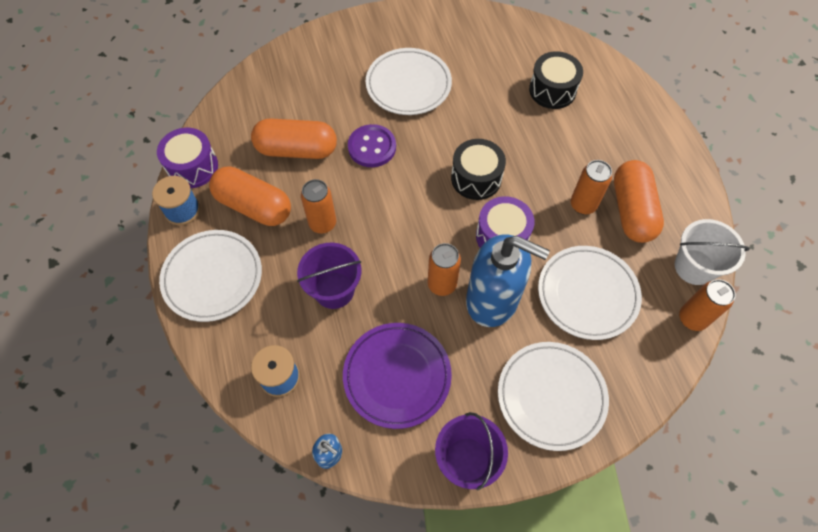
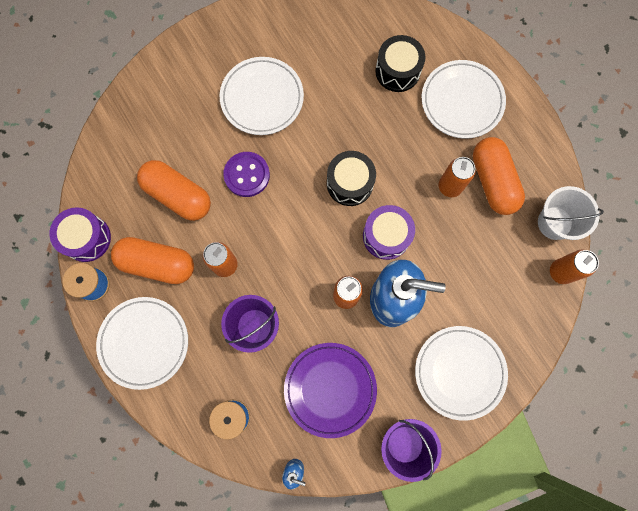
camera: 15 degrees left, 15 degrees up
orange capsule [251,118,337,159] -> orange capsule turned 45 degrees clockwise [137,160,211,221]
white plate [538,246,642,340] -> white plate moved to [422,60,506,139]

